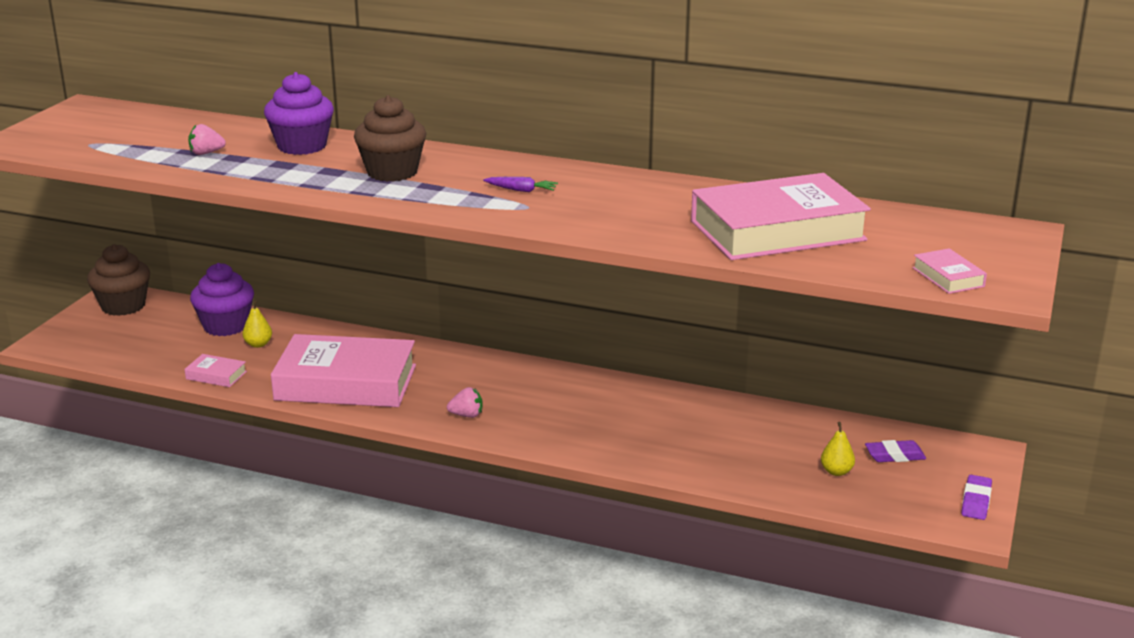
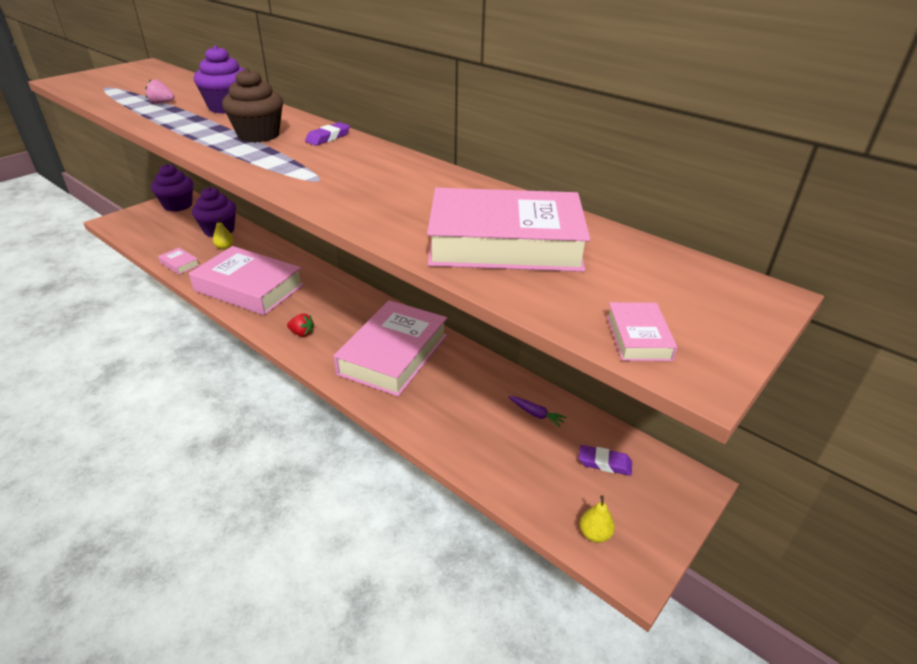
camera: 20 degrees right, 10 degrees up
brown cupcake [87,244,150,316] -> purple cupcake [151,164,193,212]
pink strawberry [447,387,483,418] -> red strawberry [287,313,314,337]
purple carrot [483,177,558,192] -> purple carrot moved to [508,396,567,427]
yellow pear [821,422,855,476] -> yellow pear moved to [580,495,615,543]
purple eraser [961,475,992,520] -> purple eraser moved to [305,122,350,146]
none -> pink book [333,300,447,396]

